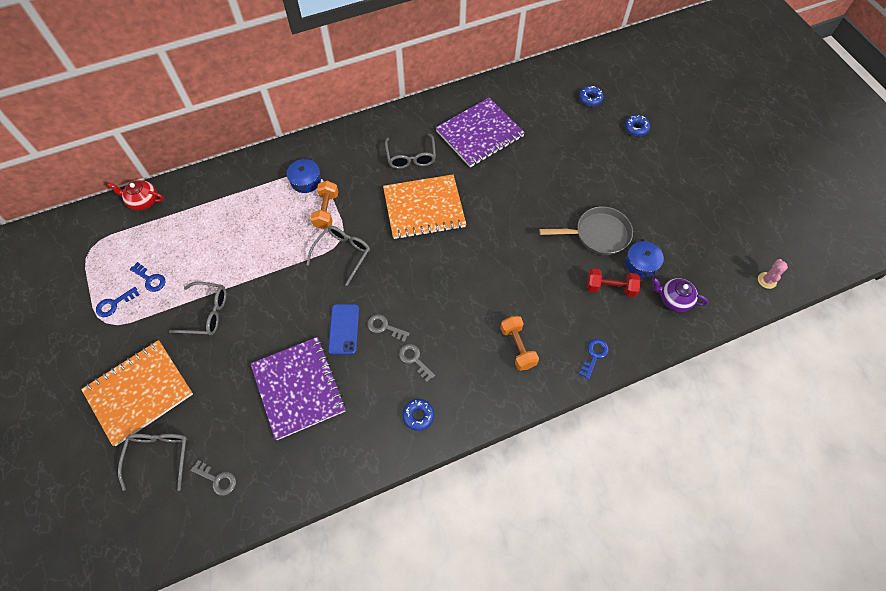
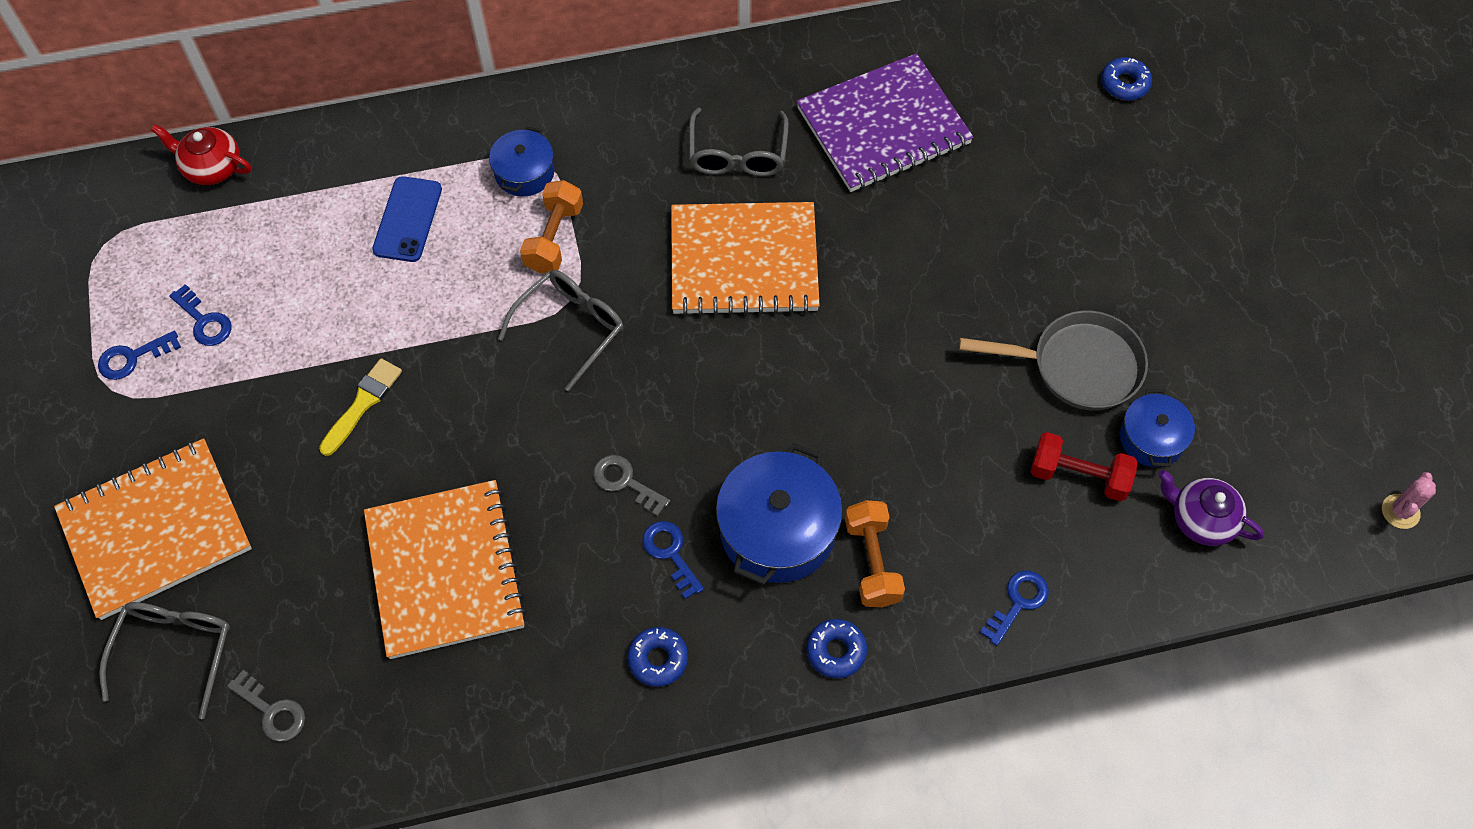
camera: 10 degrees right, 0 degrees up
grey glasses [169,282,226,335] -> none
purple notebook [251,337,346,440] -> orange notebook [364,480,527,659]
blue phone [328,304,359,355] -> blue phone moved to [372,176,442,262]
grey key [399,344,435,382] -> blue key [642,521,704,599]
blue donut [625,115,650,136] -> blue donut moved to [806,619,867,678]
none -> yellow brush [319,358,402,456]
none -> blue pot [716,443,843,585]

